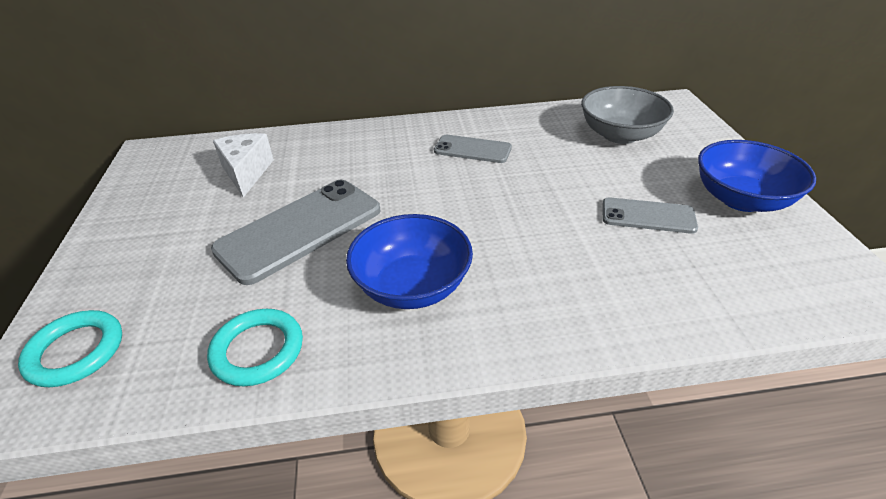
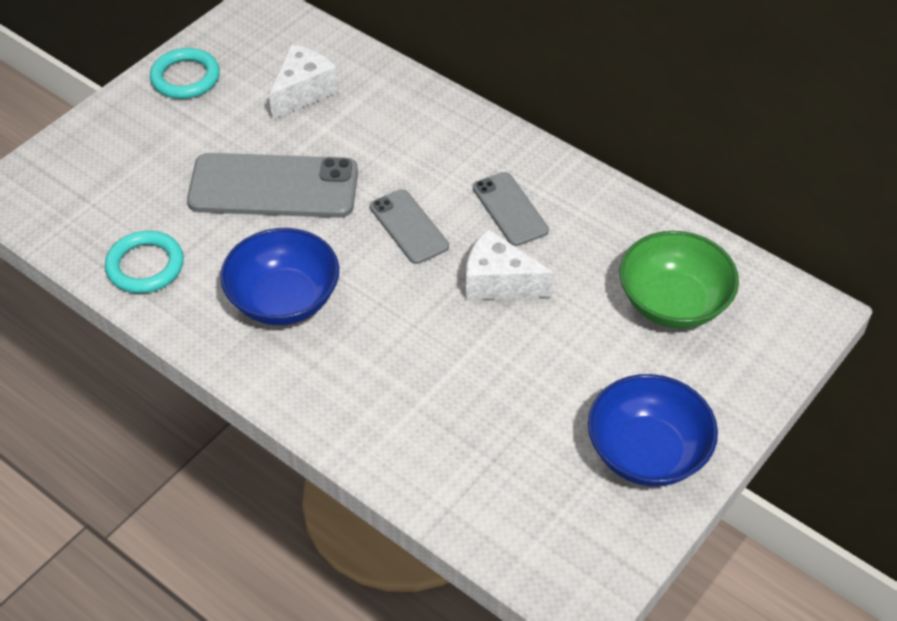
camera: 45 degrees right, 10 degrees up
turquoise ring [18,310,122,387] -> turquoise ring moved to [150,48,220,99]
grey bowl [581,86,674,144] -> green bowl [620,231,739,329]
grey phone [602,197,698,234] -> grey phone moved to [370,189,449,264]
none -> white cheese [466,229,553,300]

